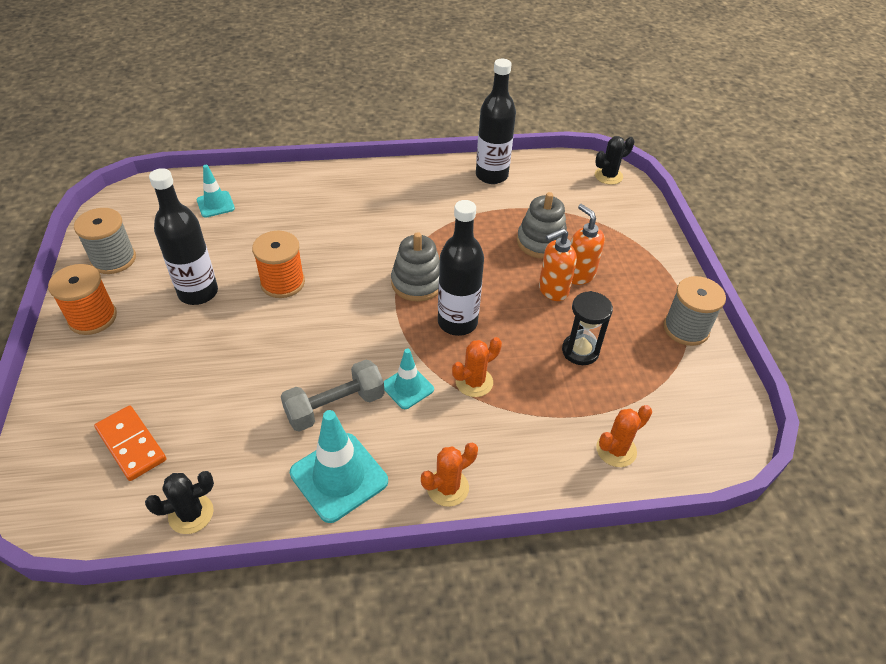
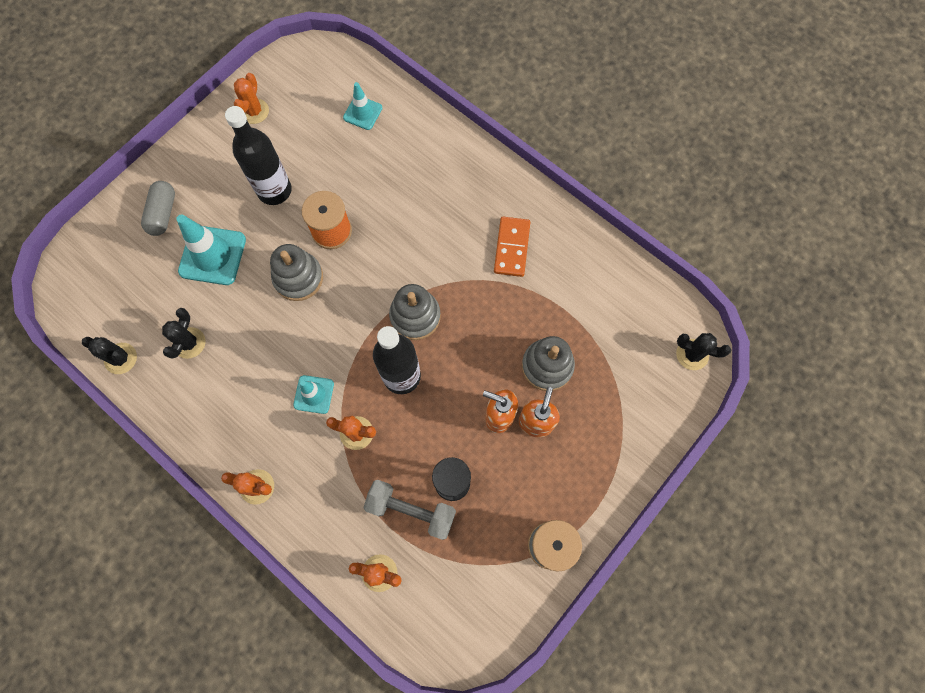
camera: 50 degrees right, 25 degrees up
orange spool [48,264,117,335] -> none
grey spool [74,208,136,274] -> orange cactus [234,73,269,124]
orange domino [94,406,166,481] -> orange domino moved to [494,217,530,277]
grey dumbbell [281,360,384,432] -> grey dumbbell moved to [364,480,456,540]
turquoise traffic cone [290,410,388,523] -> turquoise traffic cone moved to [176,214,246,285]
black bottle [476,59,516,184] -> none
none -> grey capsule [141,181,175,236]
none -> black cactus [162,308,205,359]
none -> grey stacking toy [270,244,323,301]

